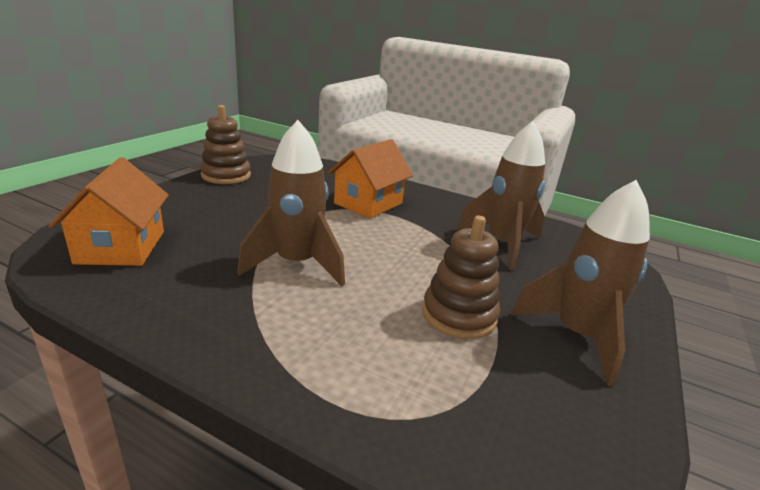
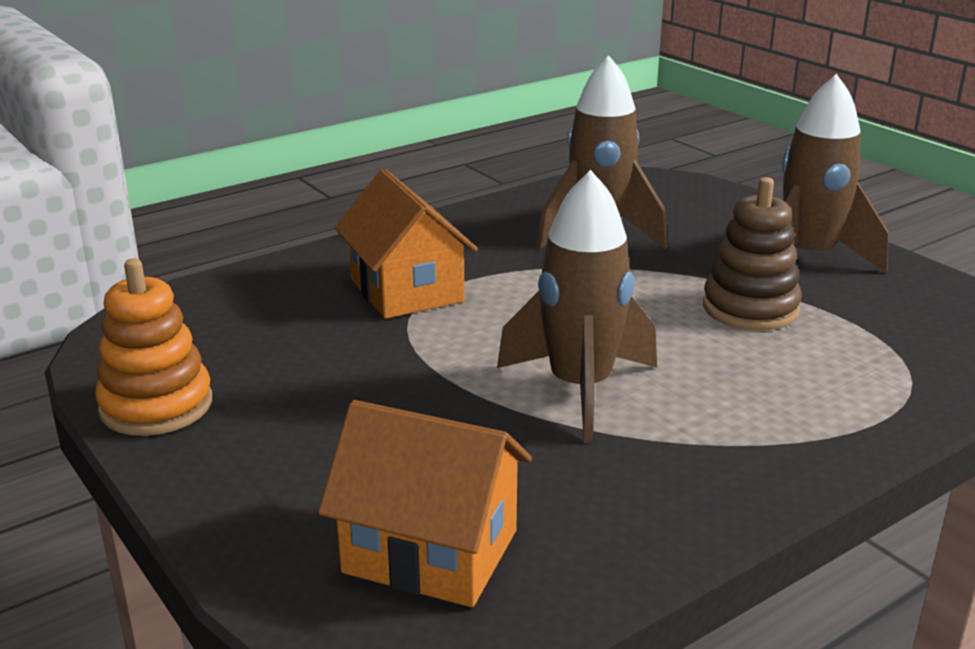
camera: 60 degrees left, 0 degrees up
brown stacking toy [200,105,251,184] -> orange stacking toy [95,258,212,436]

